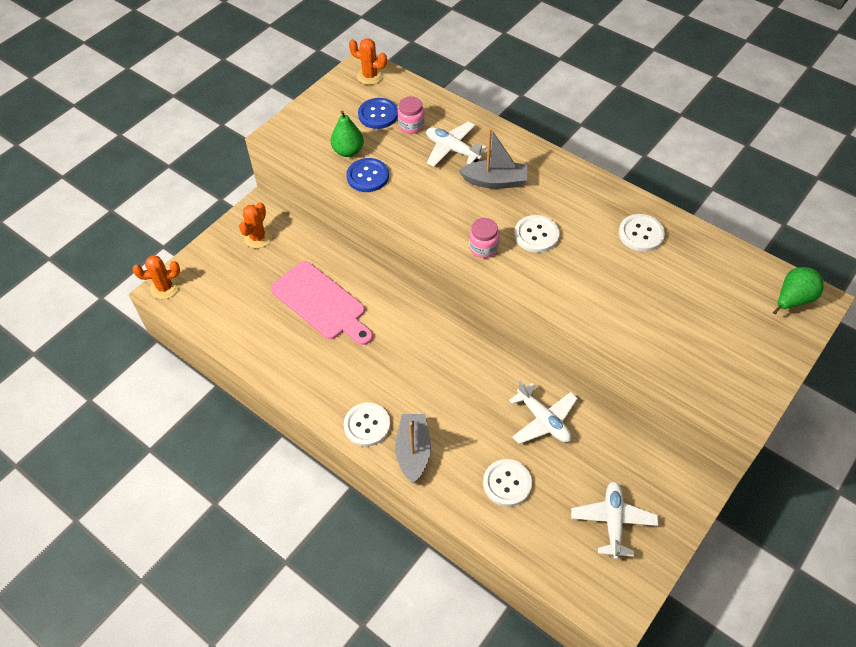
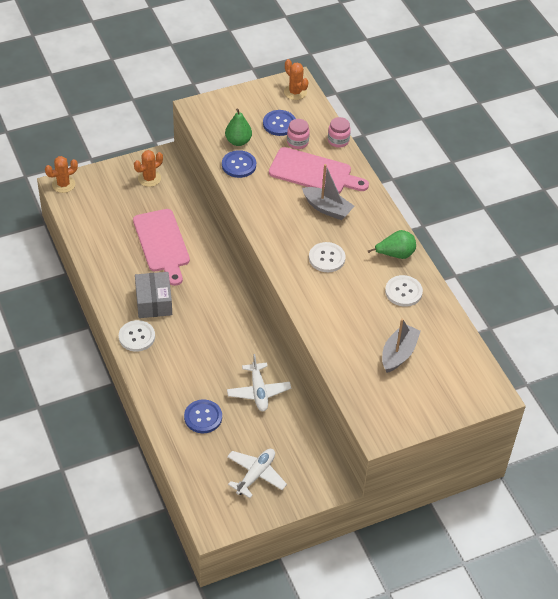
camera: 25 degrees right, 5 degrees down
orange cactus [132,255,180,299] -> orange cactus turned 45 degrees counterclockwise [45,156,78,193]
grey boat [395,414,431,483] -> grey boat moved to [382,318,421,373]
white plane [426,122,487,167] -> pink cutting board [269,147,369,194]
pink jar [469,218,499,258] -> pink jar moved to [328,117,351,148]
white button [483,459,532,507] -> blue button [184,399,222,433]
green pear [773,267,824,315] -> green pear moved to [368,230,416,259]
none -> grey box [135,272,172,318]

